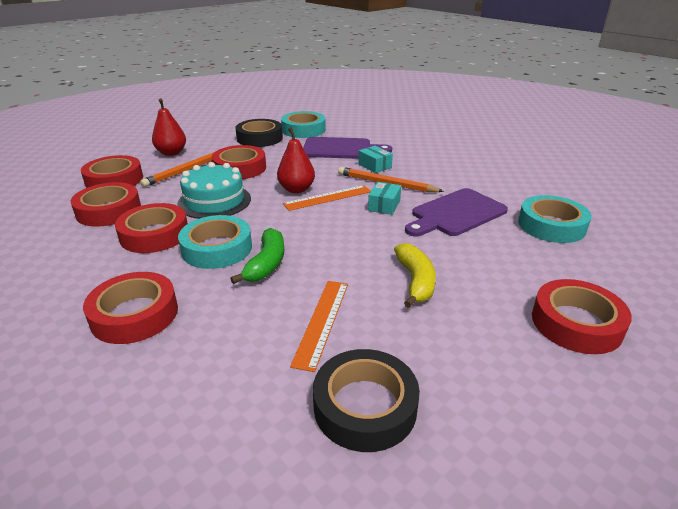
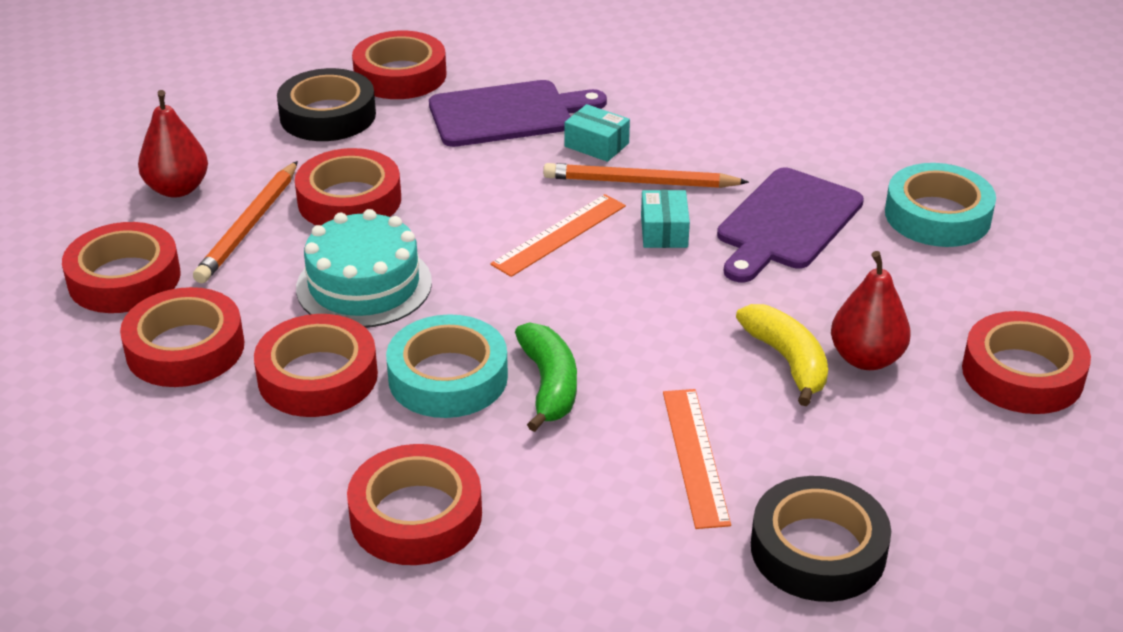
camera: 20 degrees left, 5 degrees up
red pear [277,127,315,193] -> red pear moved to [831,251,911,370]
turquoise tape [281,111,326,138] -> red tape [352,31,446,99]

